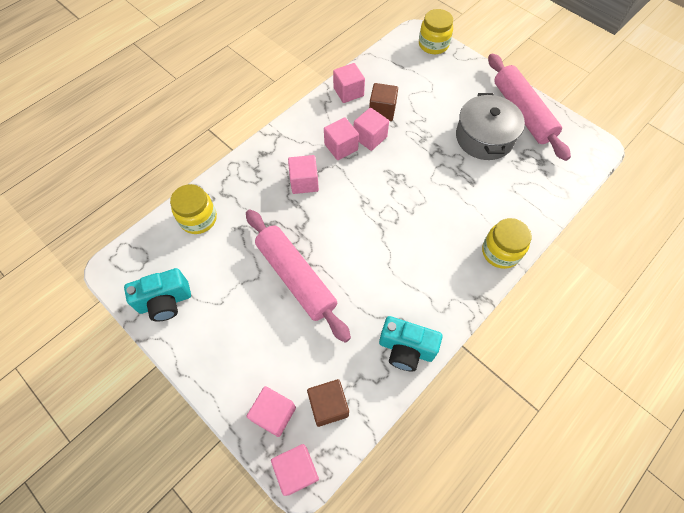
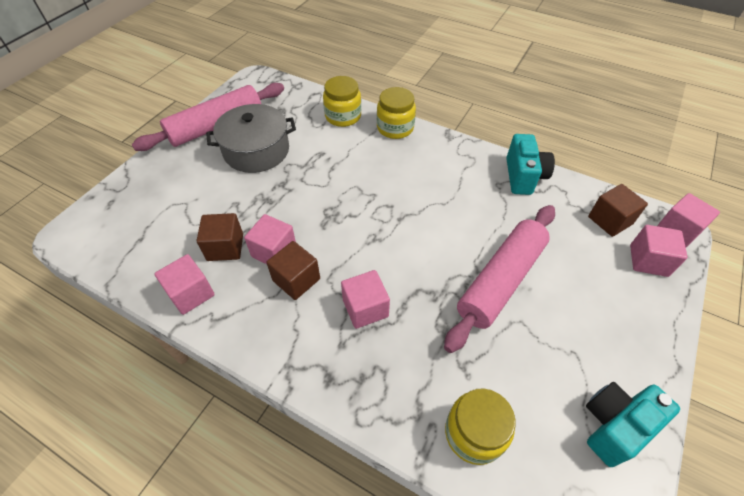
camera: 105 degrees left, 10 degrees down
turquoise camera [124,268,191,322] -> turquoise camera turned 90 degrees counterclockwise [586,382,680,467]
pink cube [324,117,359,160] -> brown cube [266,241,320,300]
yellow jar [419,9,453,54] -> yellow jar moved to [323,76,361,127]

